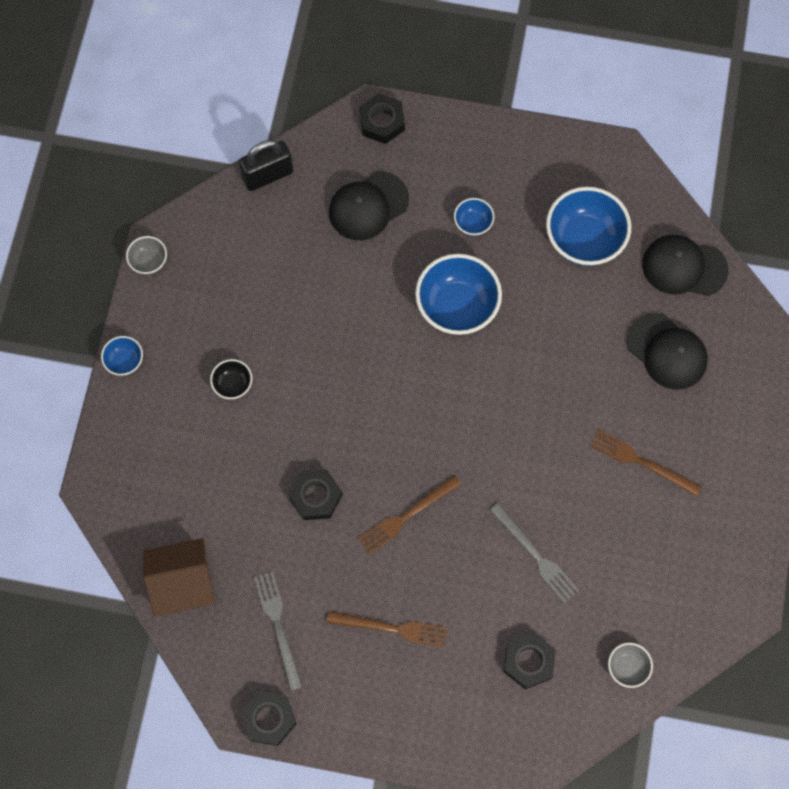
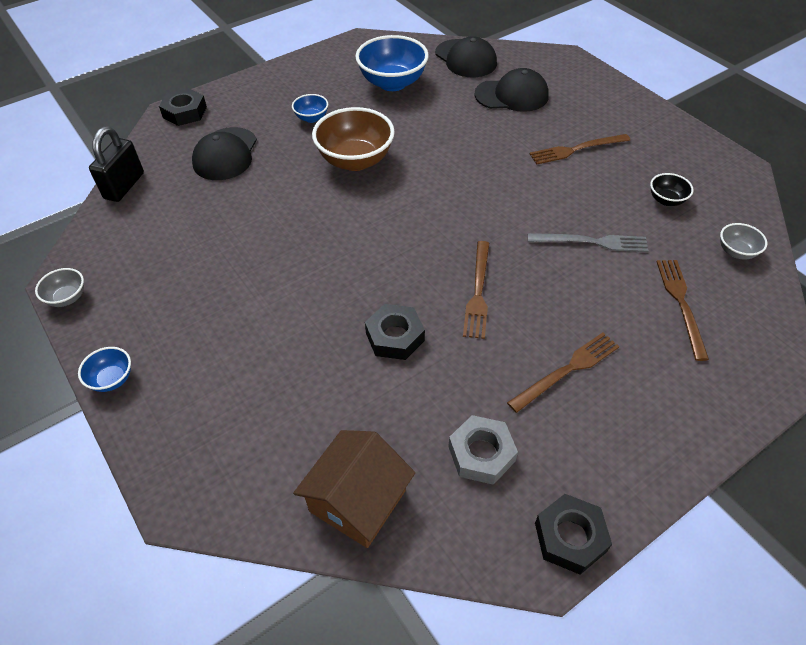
camera: 45 degrees left, 20 degrees down
black bowl [210,359,252,399] -> black bowl moved to [650,173,693,206]
grey fork [254,571,302,691] -> grey nut [448,415,518,485]
blue bowl [415,254,502,335] -> brown bowl [312,107,395,171]
black nut [504,632,556,690] -> brown fork [656,260,709,361]
black cap [642,235,728,296] -> black cap turned 90 degrees counterclockwise [435,36,497,77]

